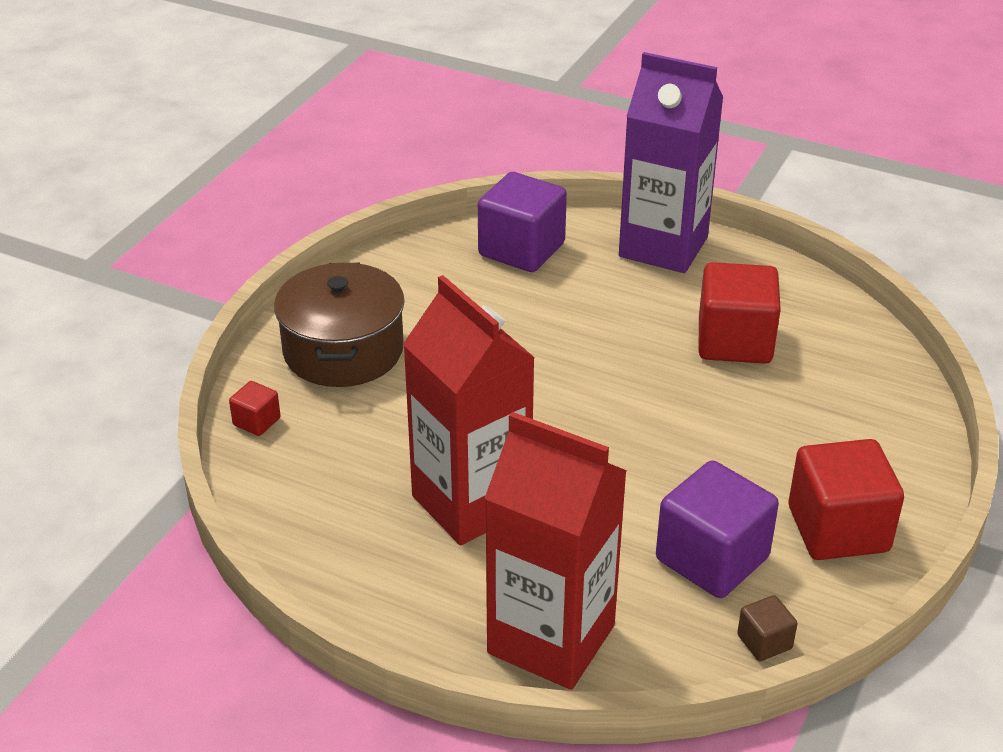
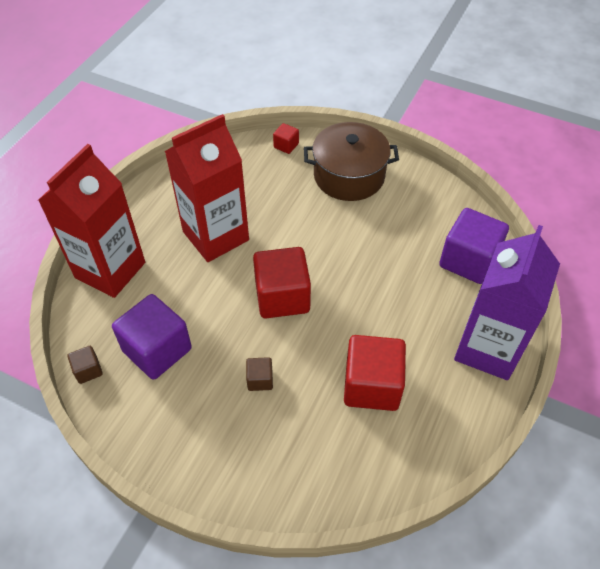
camera: 90 degrees right, 15 degrees up
red cube [789,439,904,560] -> red cube moved to [253,247,311,318]
none -> brown cube [246,357,273,391]

